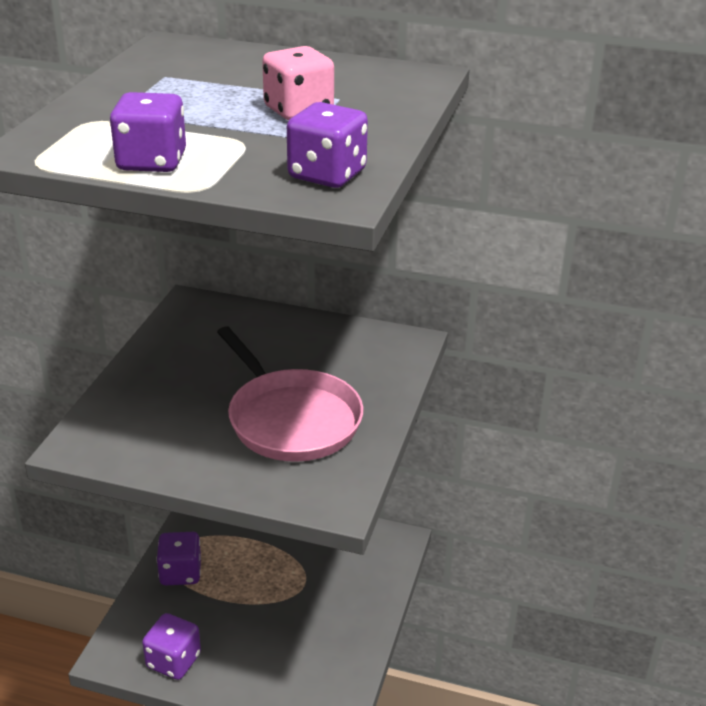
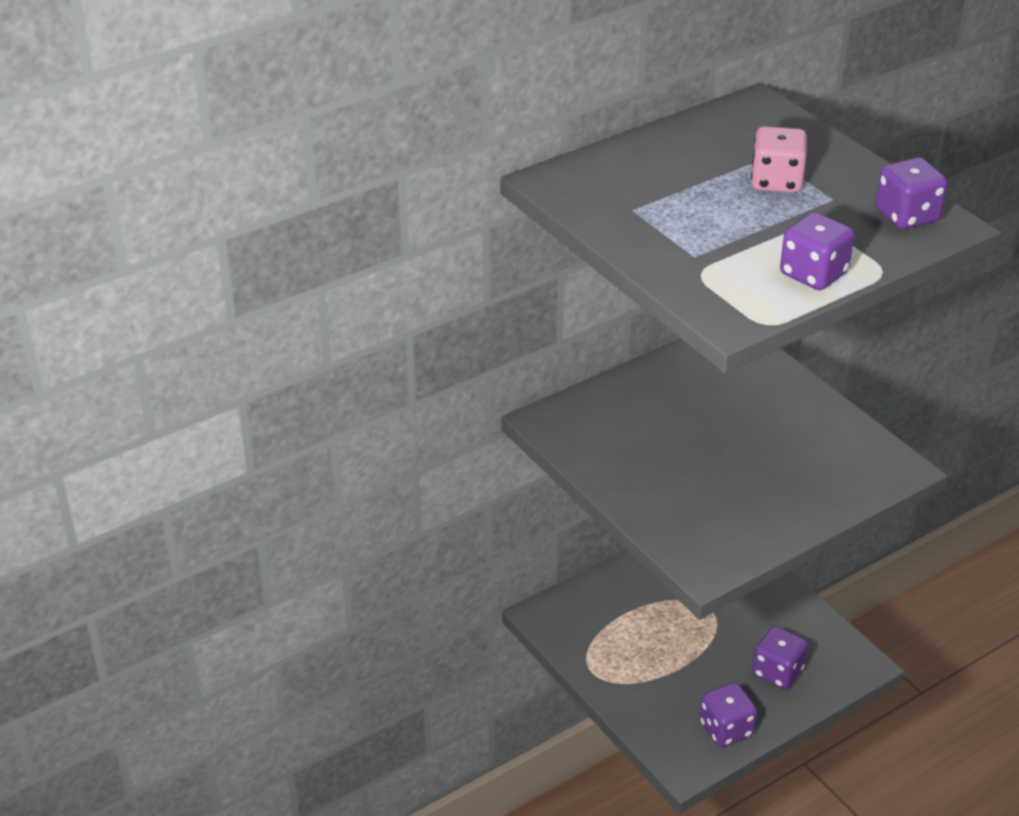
camera: 50 degrees left, 5 degrees up
purple dice [156,532,201,585] -> purple dice moved to [752,626,808,689]
pink pan [217,326,363,462] -> none

